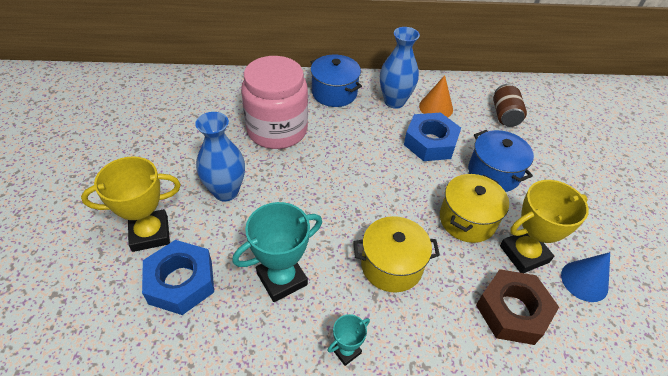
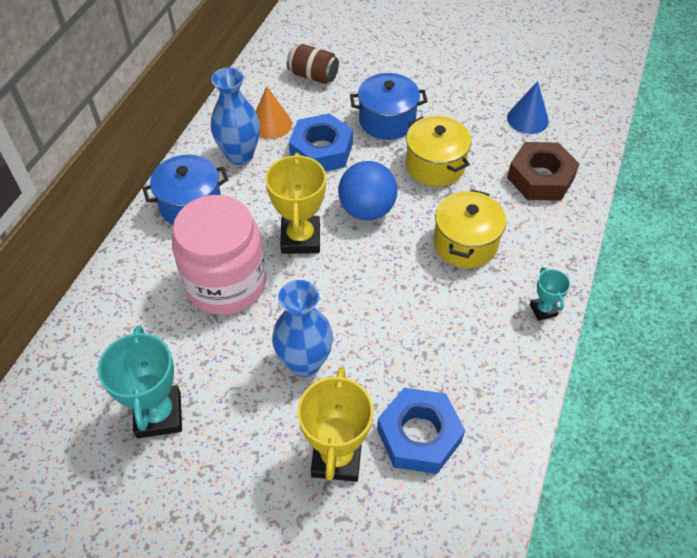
camera: 65 degrees left, 5 degrees up
turquoise trophy [232,202,322,302] -> turquoise trophy moved to [98,326,182,438]
yellow trophy [500,180,589,273] -> yellow trophy moved to [265,153,326,254]
none -> blue ball [338,161,398,221]

